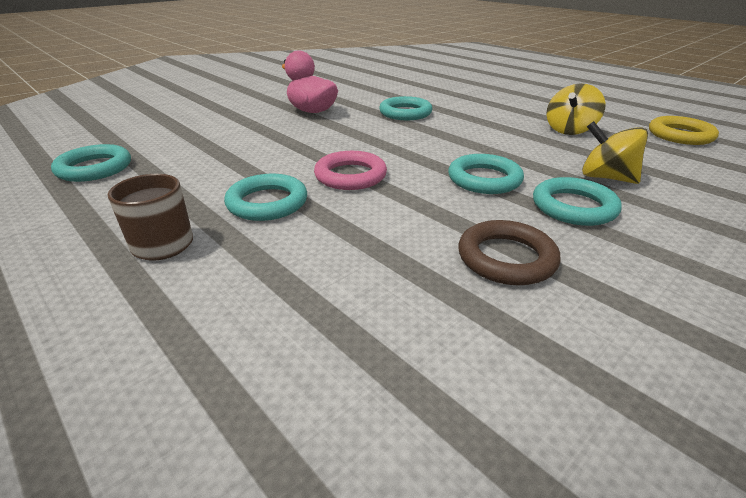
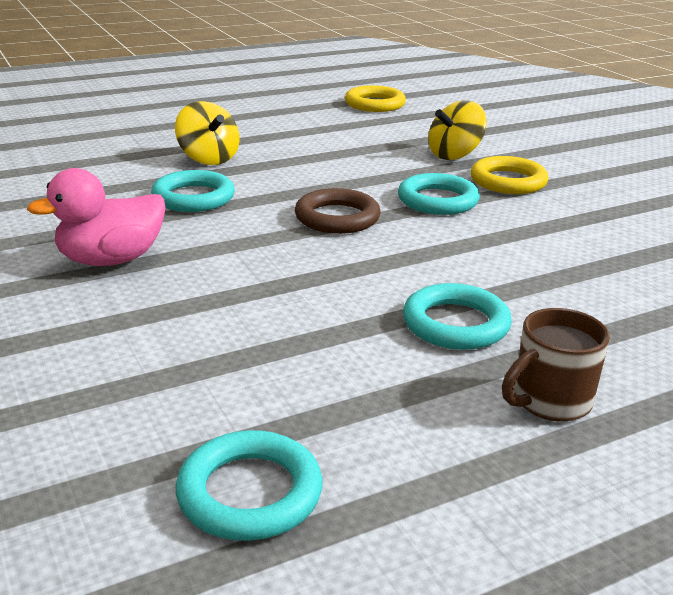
camera: 75 degrees left, 5 degrees down
pink ring [314,151,387,190] -> none
brown ring [458,220,560,285] -> brown ring moved to [295,188,381,234]
turquoise ring [533,177,622,226] -> yellow ring [471,156,549,194]
yellow spinning top [546,84,606,135] -> yellow spinning top moved to [175,101,240,165]

